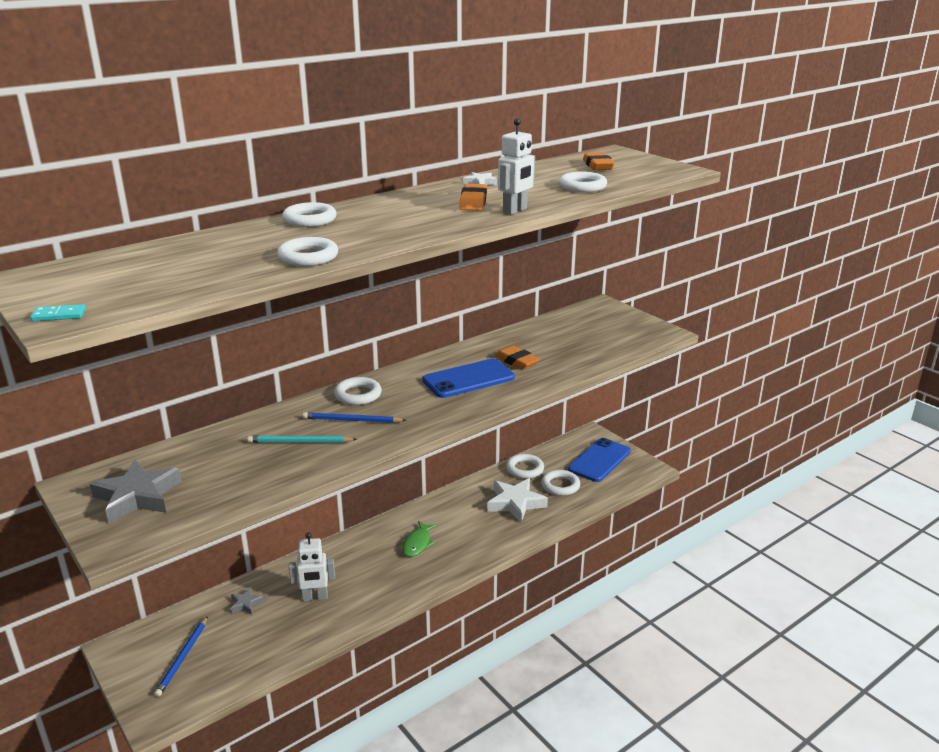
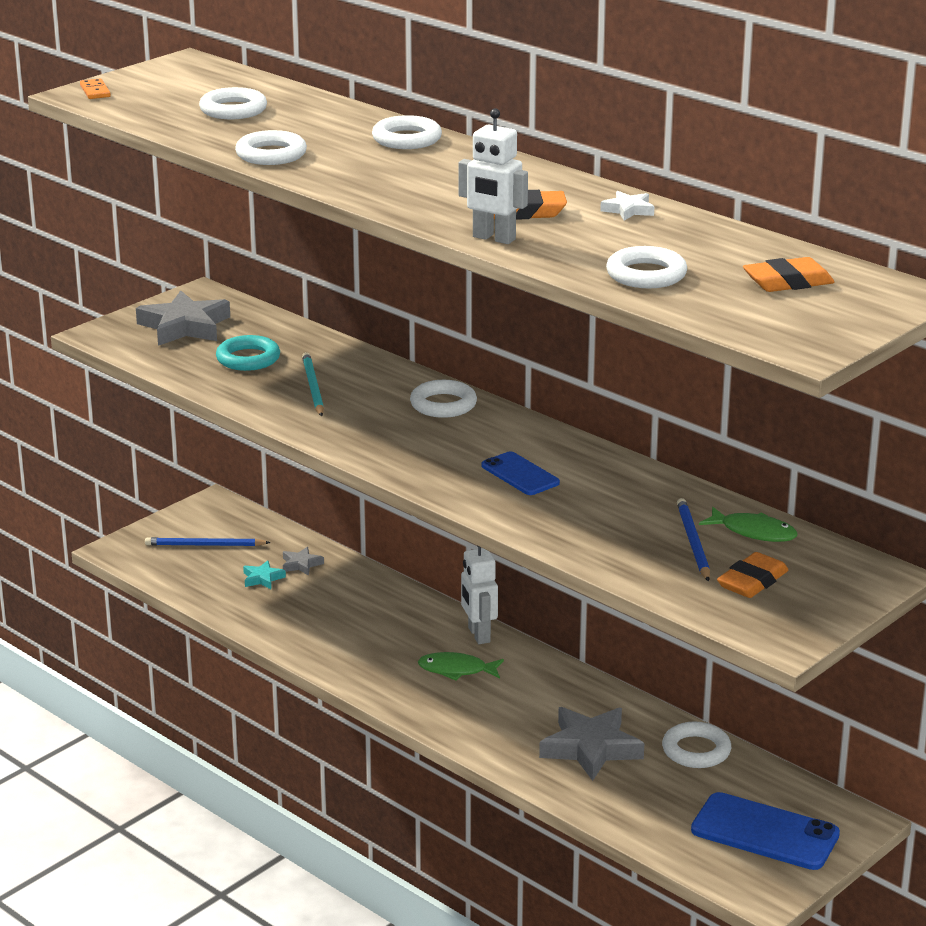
camera: 80 degrees right, 0 degrees up
turquoise domino [30,304,86,321] -> orange domino [80,79,111,99]
white robot [289,532,335,601] -> white robot moved to [461,546,498,644]
blue pencil [303,412,406,423] -> blue pencil moved to [677,498,710,582]
blue phone [422,358,515,398] -> blue phone [481,451,560,495], size x0.60
white star [487,478,548,522] -> grey star [539,707,644,781]
orange eraser [495,346,540,370] -> orange eraser moved to [717,552,788,598]
white ring [541,470,580,496] -> white ring moved to [199,87,267,119]
none -> turquoise ring [216,335,280,371]
none -> turquoise star [243,560,286,589]
none -> green fish [699,507,797,542]

